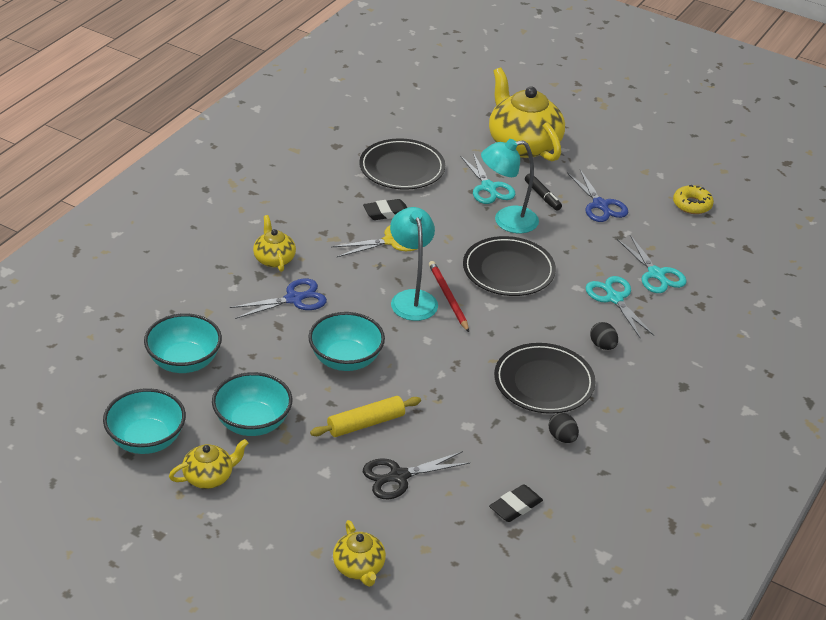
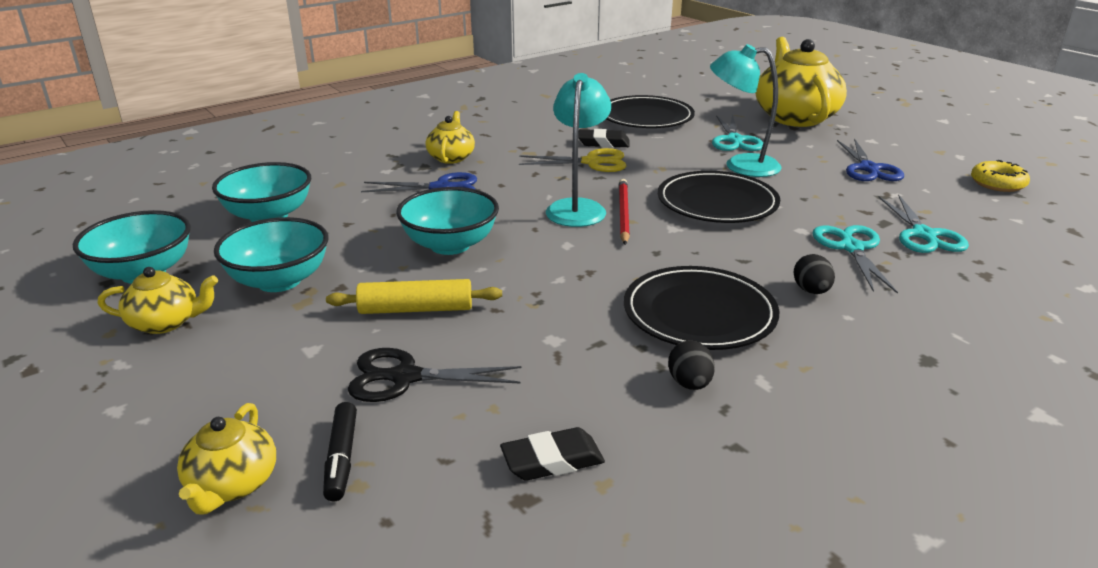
camera: 25 degrees right, 10 degrees down
black marker [525,173,562,211] -> black marker moved to [323,402,357,501]

